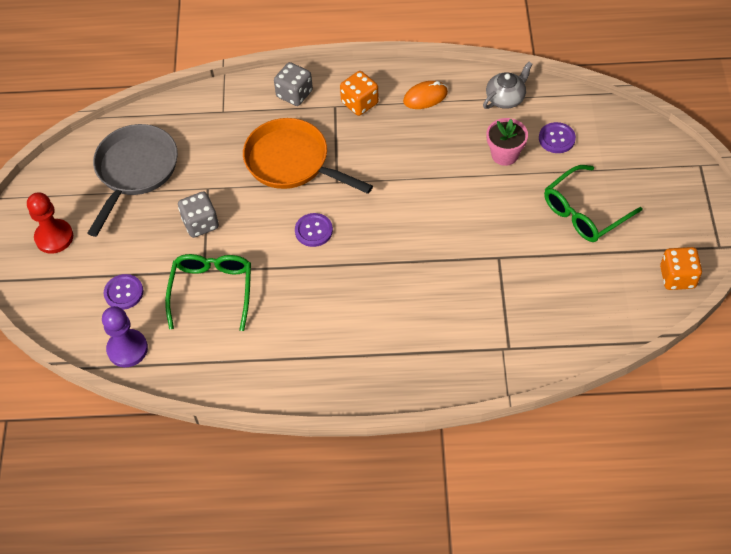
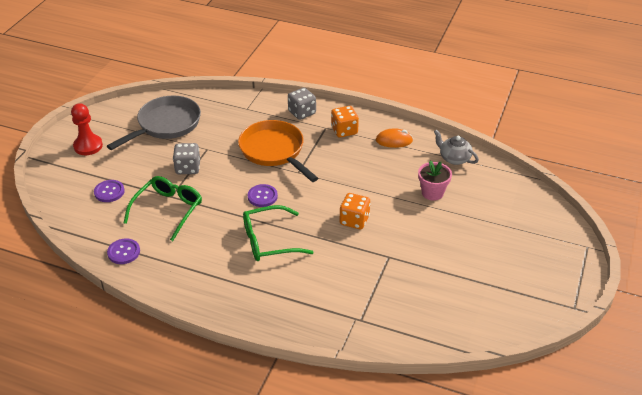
camera: 20 degrees right, 15 degrees down
purple pawn [102,306,148,367] -> none
grey teapot [483,62,533,109] -> grey teapot turned 120 degrees counterclockwise [434,129,479,165]
purple button [539,122,576,153] -> purple button moved to [107,238,140,264]
green glasses [544,165,643,242] -> green glasses moved to [243,205,314,261]
orange dice [660,247,702,290] -> orange dice moved to [340,193,370,229]

